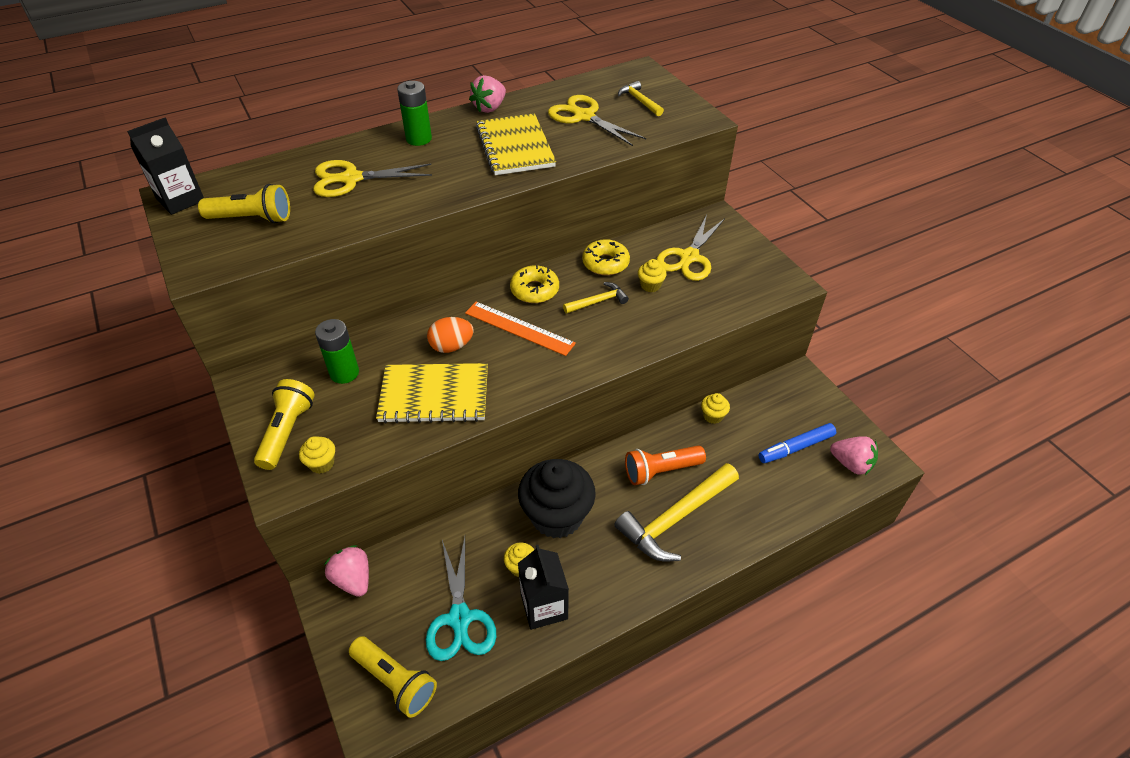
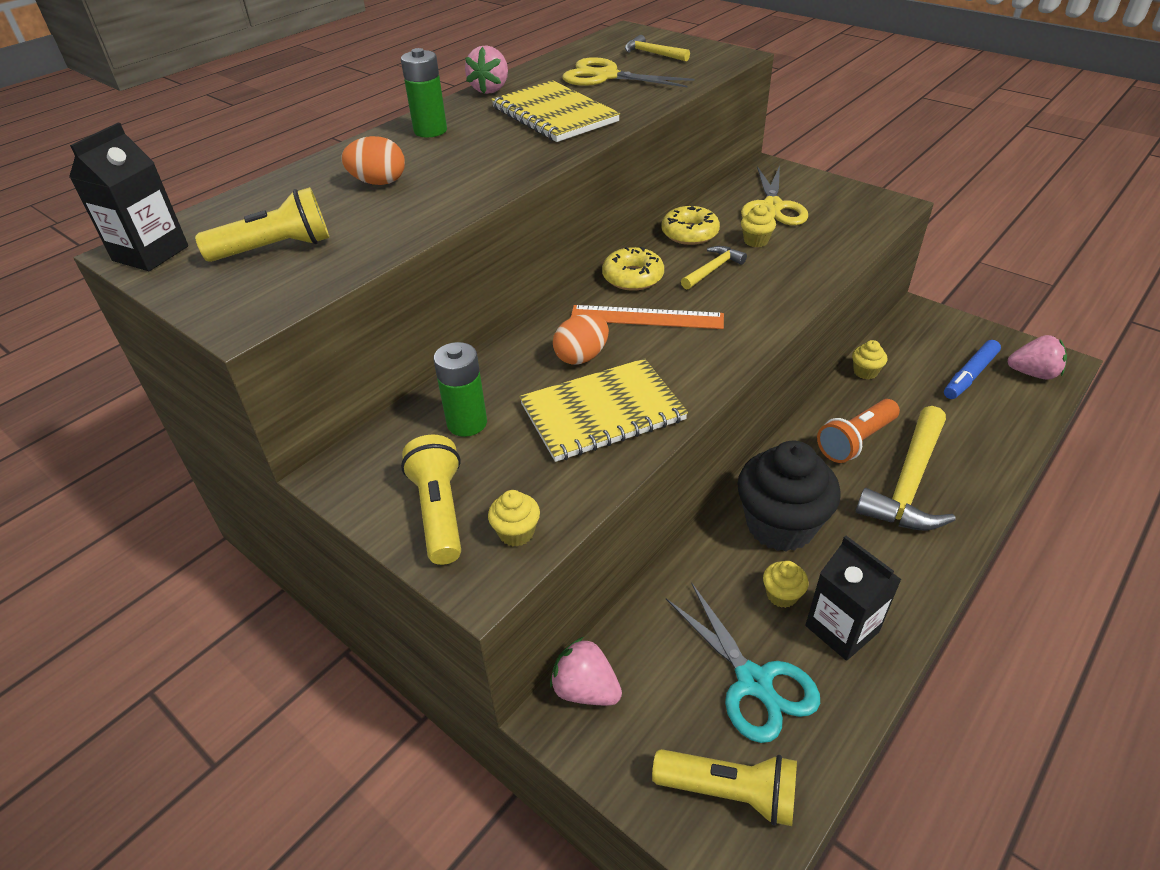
camera: 20 degrees left, 5 degrees down
yellow scissors [313,160,432,197] -> orange egg [341,136,405,185]

